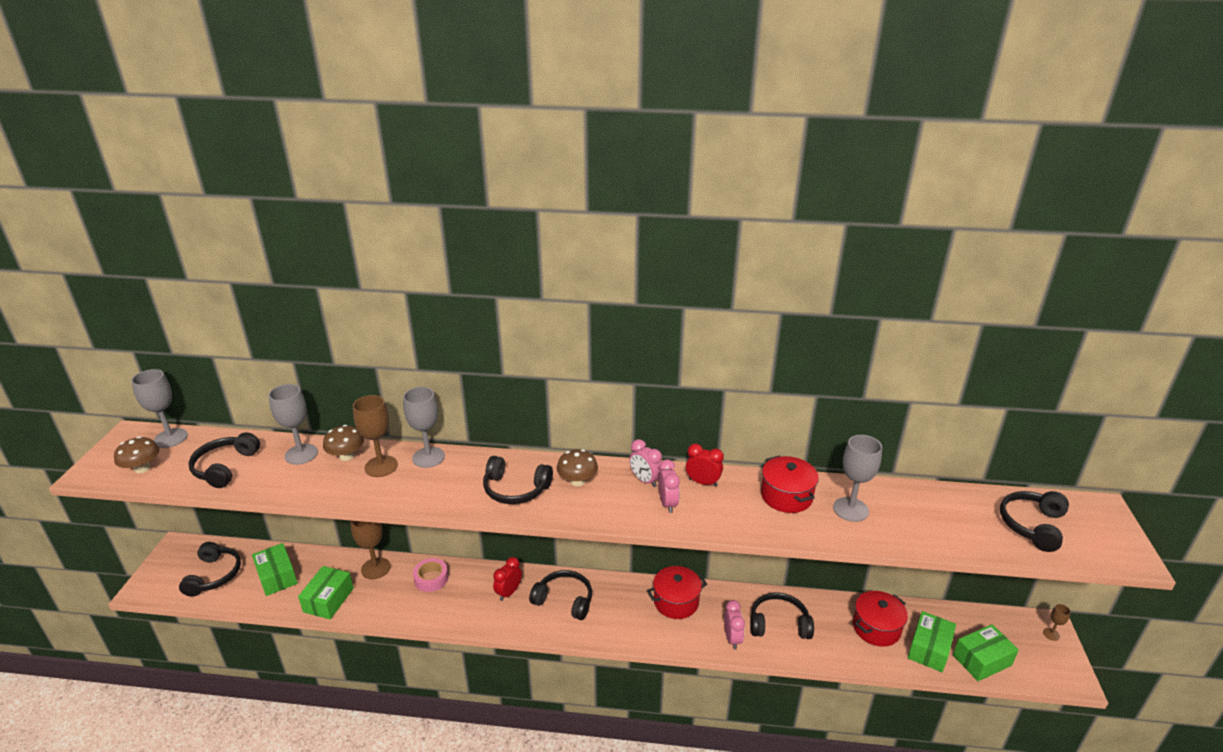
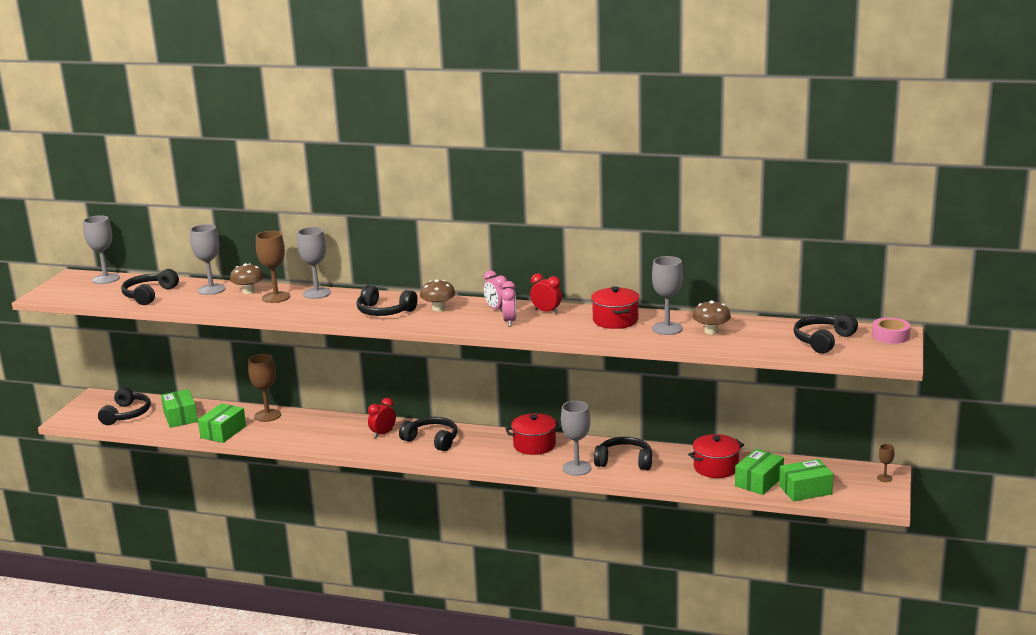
camera: 10 degrees right, 10 degrees down
brown mushroom [114,436,160,473] -> brown mushroom moved to [692,300,731,334]
pink tape [413,558,448,592] -> pink tape moved to [872,317,910,344]
pink clock [724,600,745,650] -> grey goblet [561,401,592,476]

